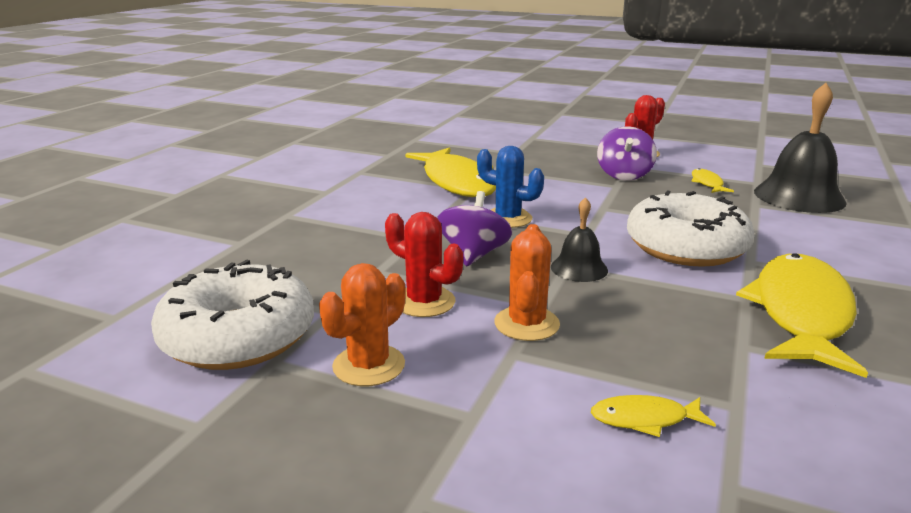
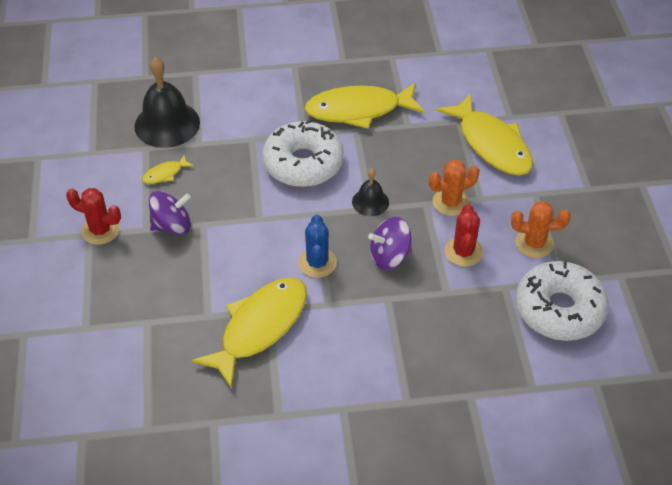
camera: 120 degrees left, 25 degrees up
yellow fish [591,395,716,437] -> yellow fish [436,94,533,176], size x2.34

